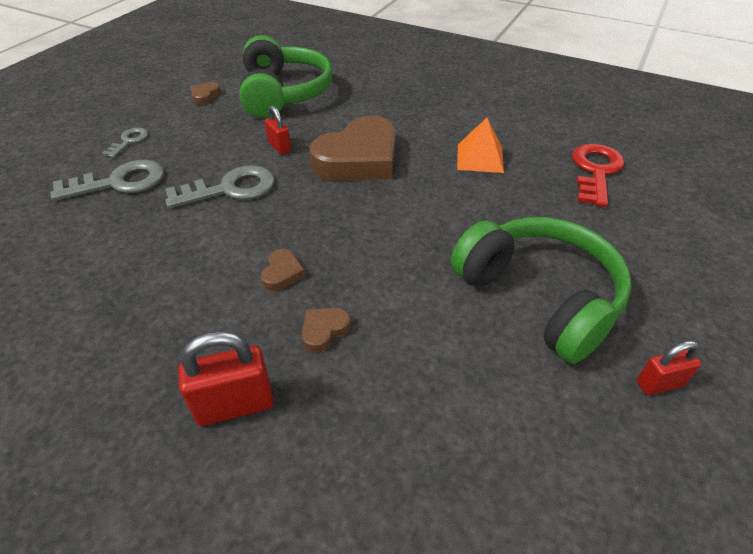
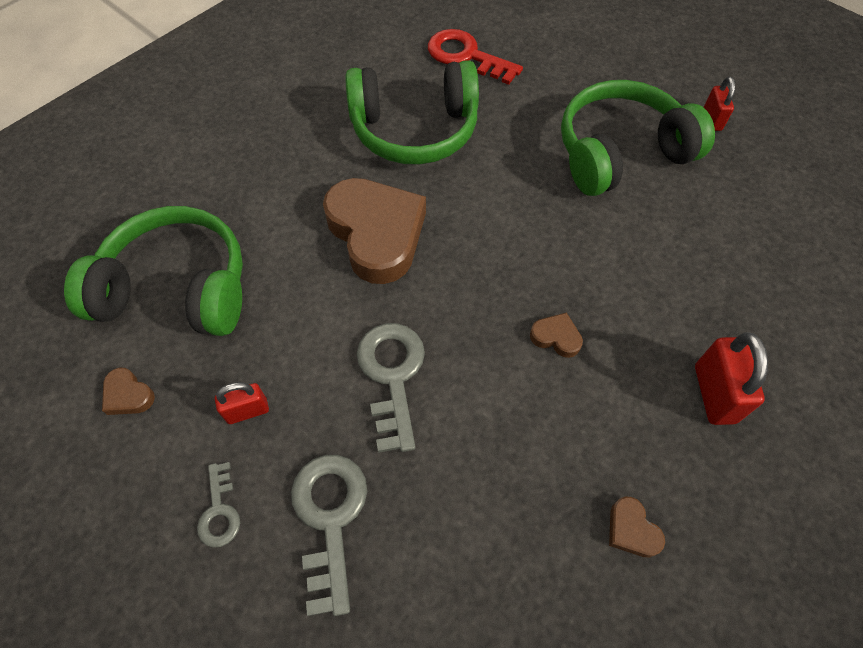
camera: 75 degrees left, 15 degrees up
grey key [102,128,148,158] -> grey key turned 135 degrees counterclockwise [197,462,240,548]
red padlock [264,105,291,155] -> red padlock moved to [215,382,269,424]
brown heart [302,308,351,353] -> brown heart moved to [609,497,665,557]
orange pyramid [457,118,504,173] -> green headphones [345,60,479,164]

